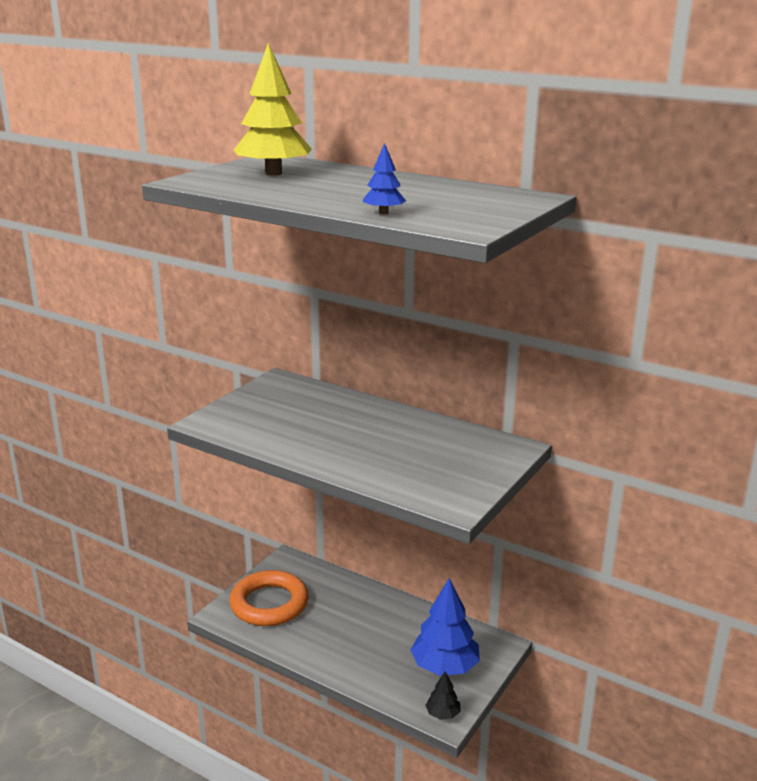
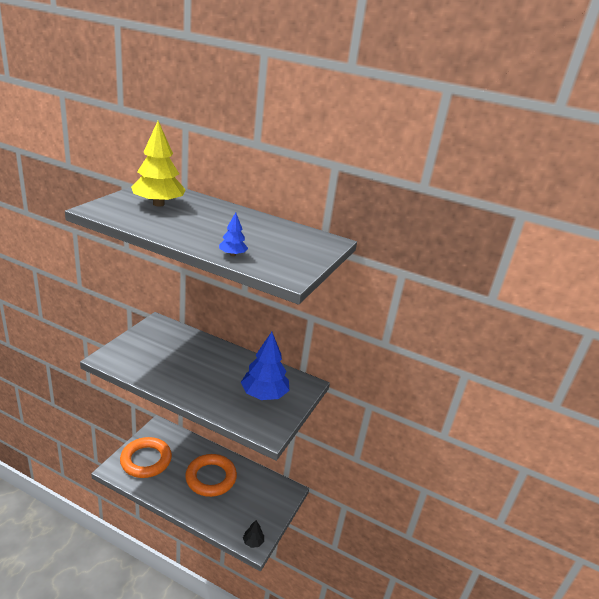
camera: 10 degrees left, 5 degrees up
blue tree [410,578,480,676] -> blue tree moved to [241,332,290,400]
none -> orange ring [185,454,237,497]

